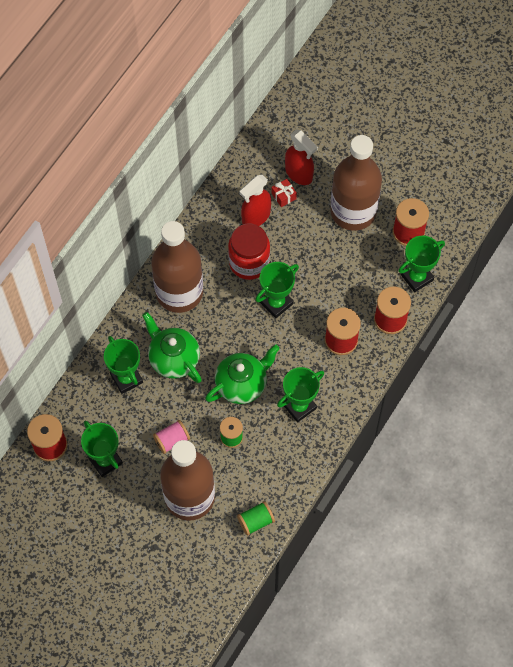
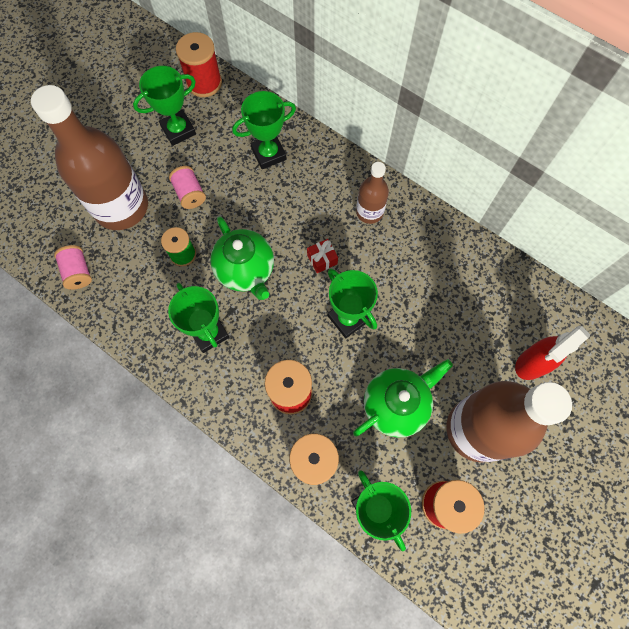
camera: 95 degrees right, 5 degrees up
green teapot [142,312,202,383] -> green teapot moved to [353,359,453,438]
brown bottle [151,221,203,313] -> brown bottle [356,162,389,224], size x0.50
red jar [228,224,270,280] -> none
green spool [237,501,275,536] -> pink spool [54,245,92,290]
red spray bottle [240,175,271,226] -> none
red gift [271,179,297,207] -> red gift moved to [307,239,338,273]

